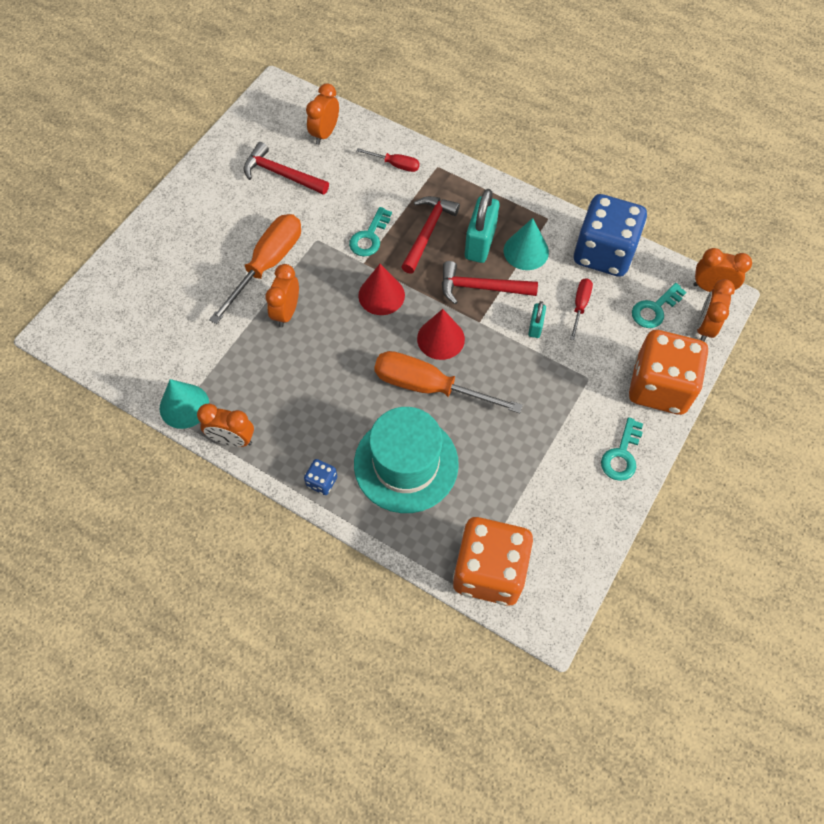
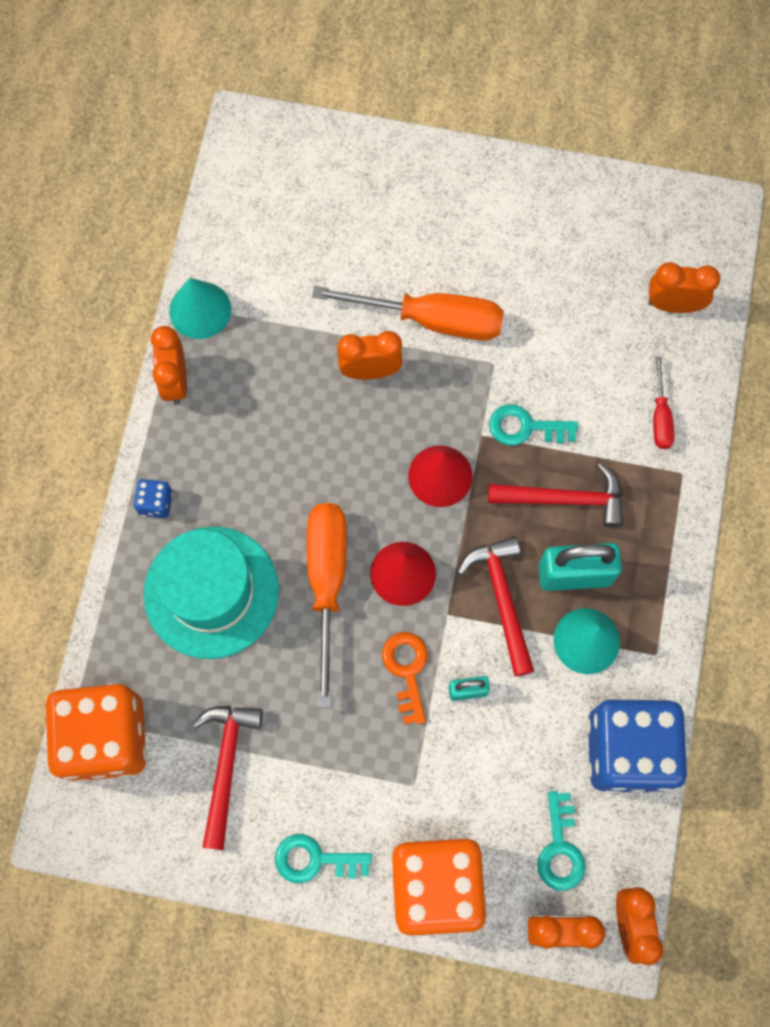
camera: 70 degrees right, 10 degrees up
red hammer [244,142,329,195] -> red hammer moved to [192,706,263,850]
red screwdriver [570,278,593,340] -> none
turquoise key [632,283,686,328] -> turquoise key turned 120 degrees counterclockwise [537,791,586,891]
none -> orange key [382,632,428,725]

